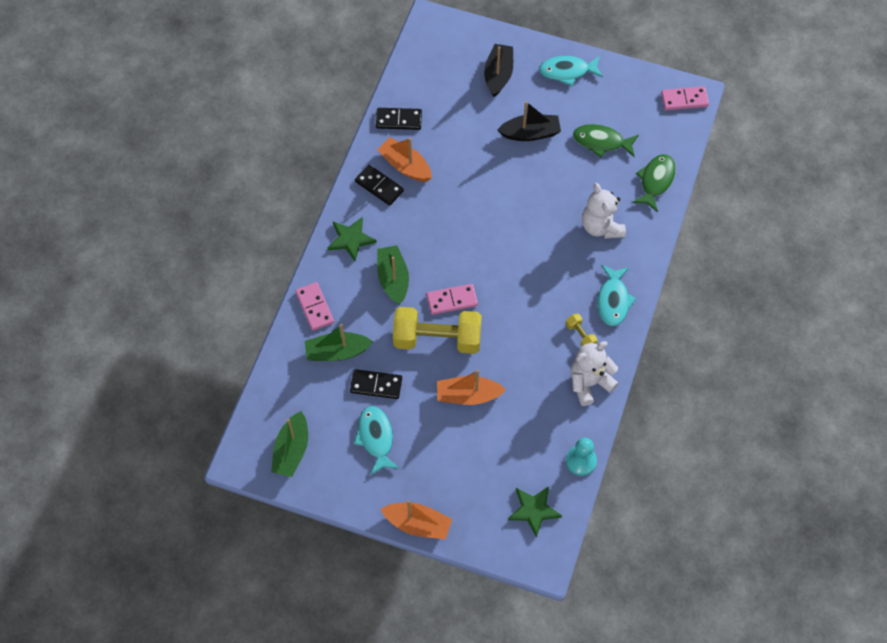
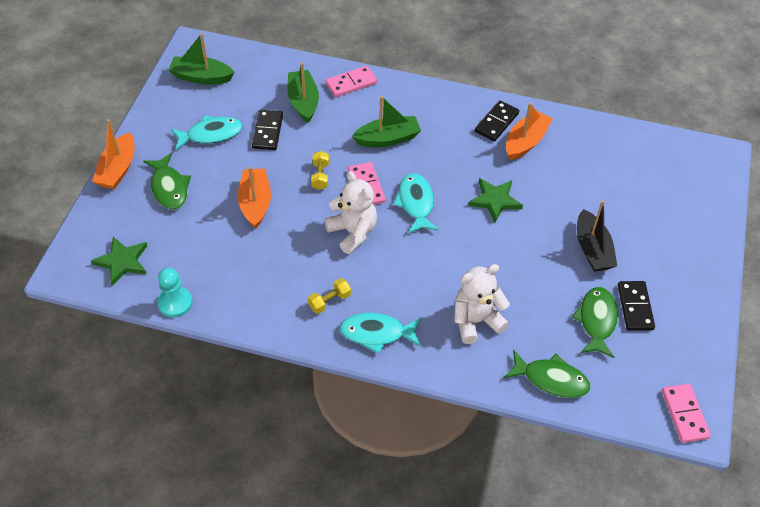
camera: 85 degrees right, 10 degrees down
green star [328,217,377,261] -> green star moved to [468,178,523,222]
black domino [376,108,422,130] -> black domino moved to [618,281,655,331]
yellow dumbbell [393,307,482,354] -> yellow dumbbell [311,151,329,190], size x0.42
black boat [484,44,513,97] -> none
turquoise fish [539,56,603,86] -> turquoise fish moved to [393,173,439,234]
white teddy bear [570,341,619,406] -> white teddy bear moved to [324,171,377,254]
none -> green fish [143,153,191,210]

